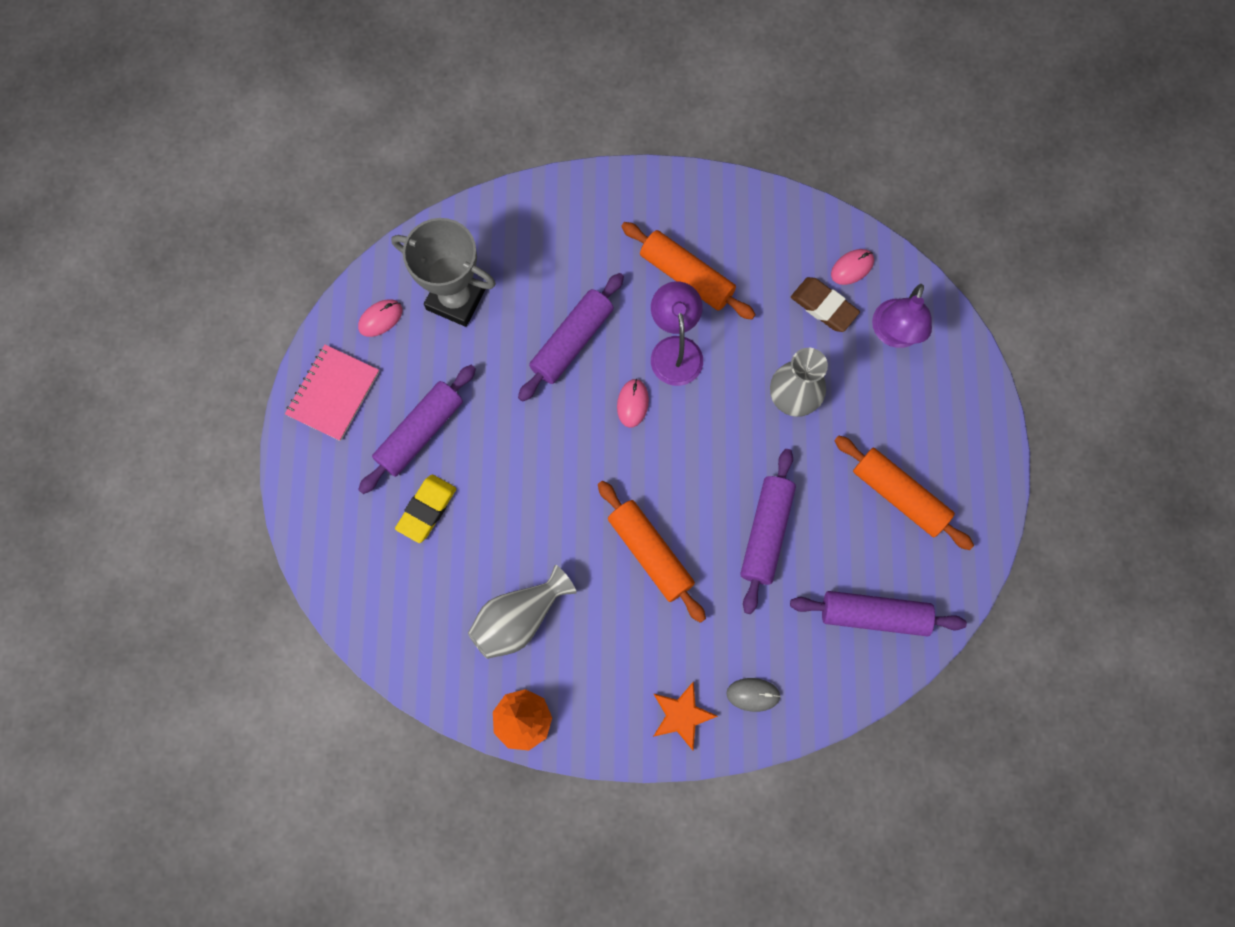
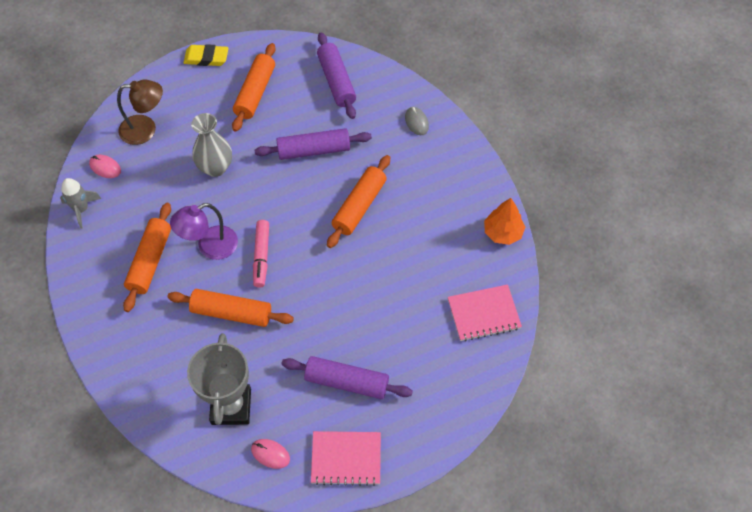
camera: 115 degrees left, 15 degrees down
yellow eraser [395,475,456,543] -> yellow eraser moved to [183,44,229,66]
grey vase [468,565,577,659] -> none
purple rolling pin [518,273,624,402] -> orange rolling pin [168,289,294,327]
pink mouse [617,379,649,428] -> pink marker [253,220,269,288]
orange star [653,681,718,750] -> none
brown eraser [791,277,860,332] -> none
purple lamp [872,284,932,348] -> brown lamp [117,80,163,145]
none -> grey rocket [60,178,101,229]
none -> pink notebook [448,284,522,341]

